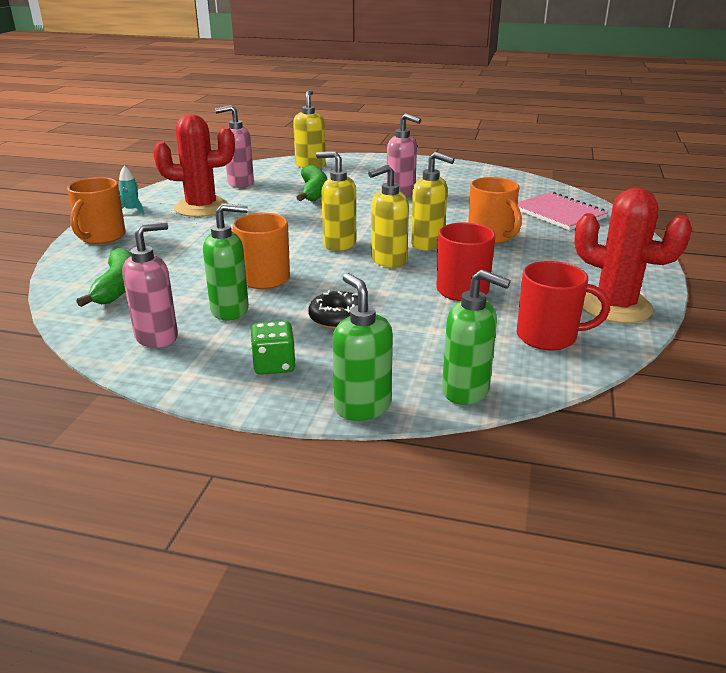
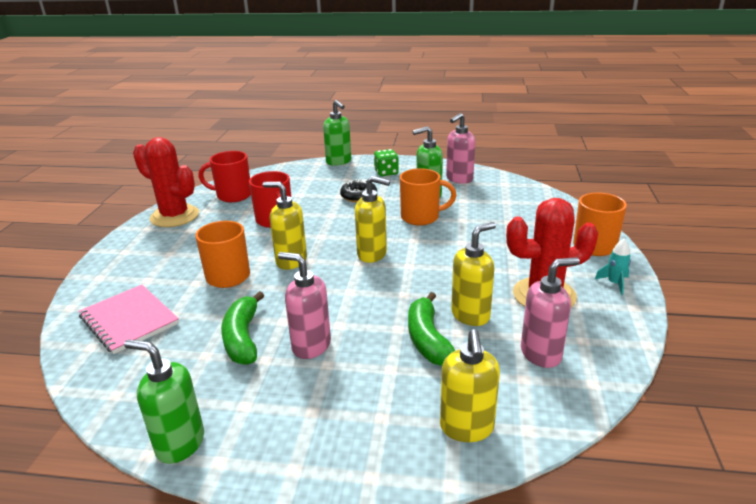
camera: 175 degrees right, 0 degrees up
green banana [76,248,131,307] -> green banana moved to [221,291,264,365]
yellow soap dispenser [368,165,409,268] -> yellow soap dispenser moved to [451,222,496,326]
green soap dispenser [442,269,511,405] -> green soap dispenser moved to [124,339,204,464]

